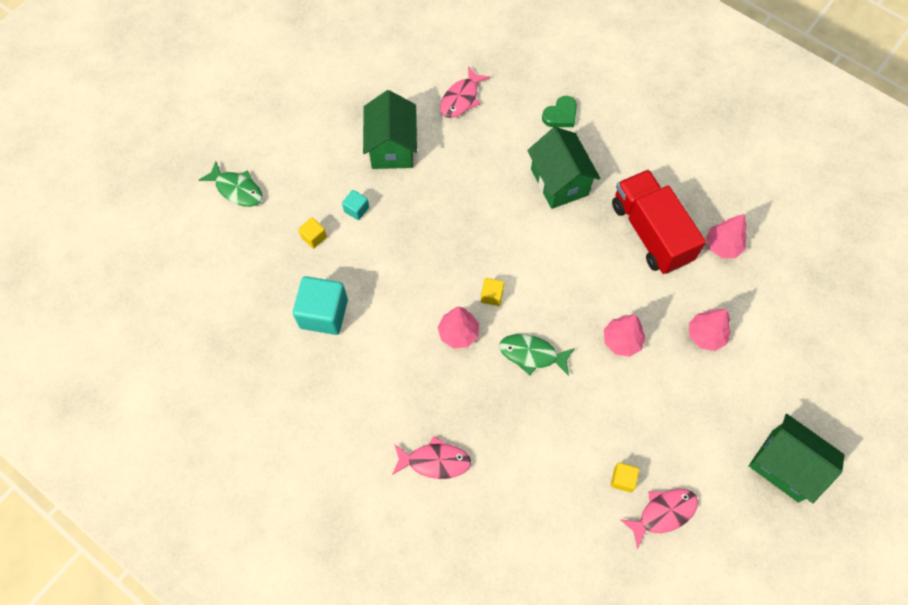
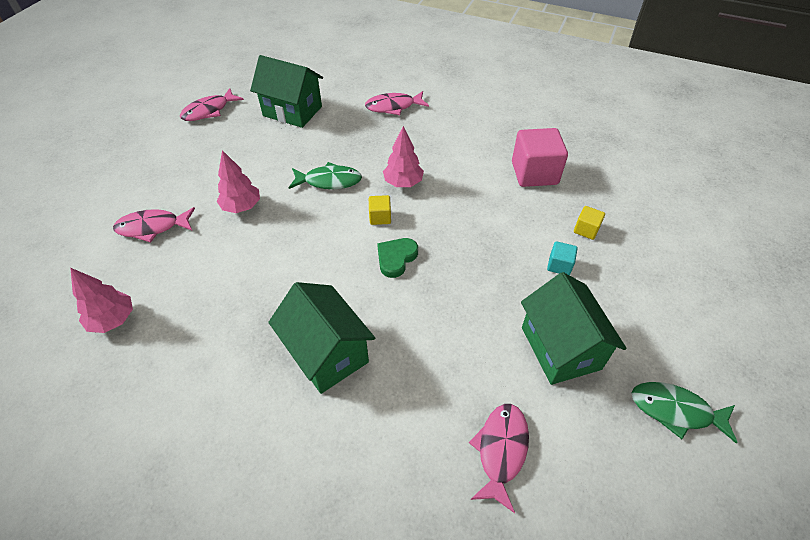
camera: 165 degrees right, 15 degrees down
green fish [199,161,262,207] -> green fish moved to [632,382,737,443]
turquoise cube [293,276,348,335] -> pink cube [512,128,568,187]
green heart [542,96,577,127] -> green heart moved to [377,238,418,278]
yellow cube [611,463,639,492] -> none
red truck [612,170,706,274] -> none
pink tree [689,309,731,351] -> pink fish [113,207,195,243]
green house [749,414,845,503] -> green house moved to [250,55,323,128]

